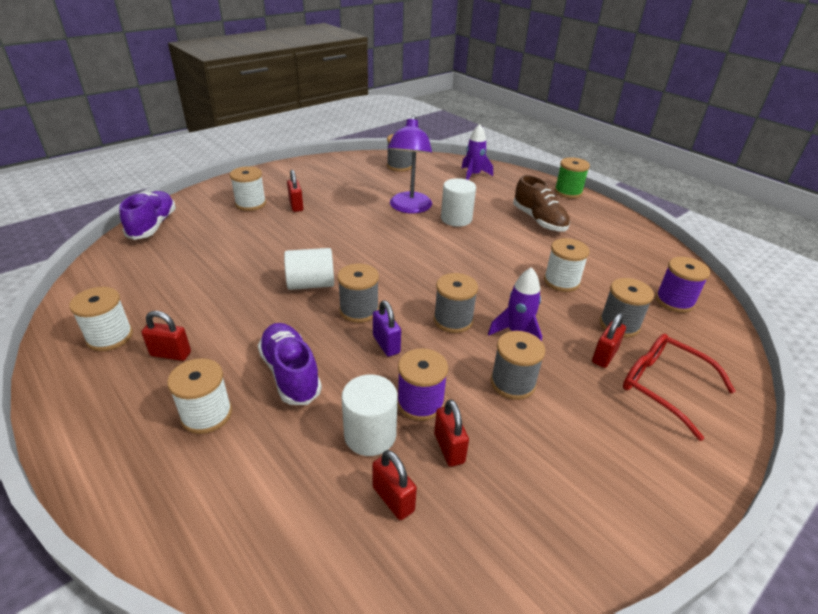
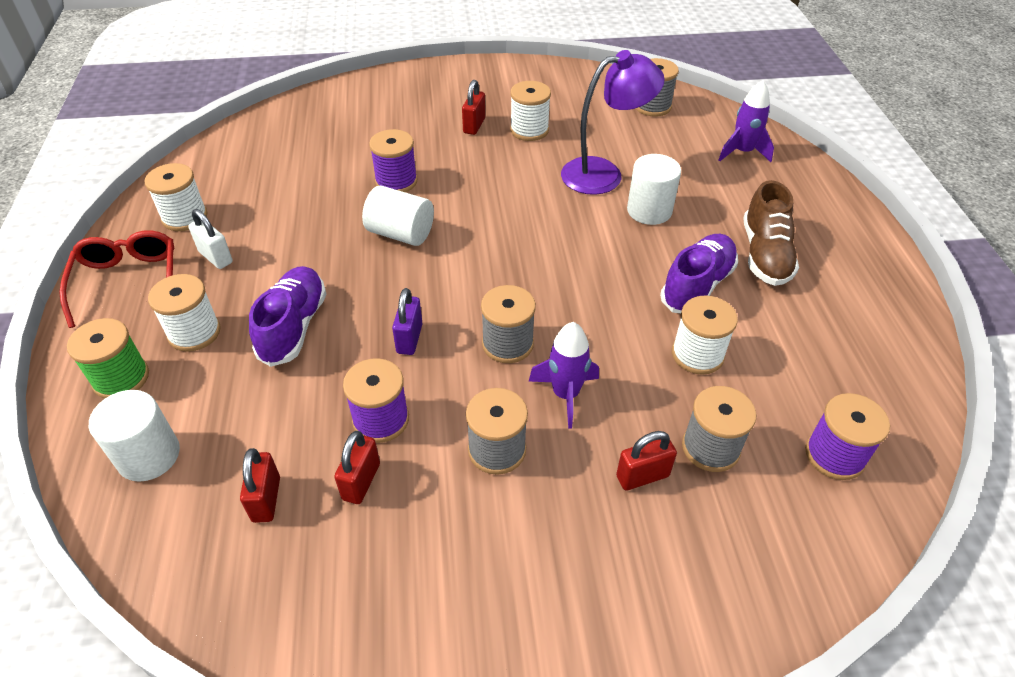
camera: 35 degrees right, 10 degrees up
purple shoe [119,191,176,240] -> purple shoe moved to [660,234,738,313]
red padlock [141,311,191,361] -> white padlock [188,209,233,269]
white spool [230,166,266,211] -> white spool moved to [510,81,551,141]
grey spool [338,264,379,323] -> none
white cylinder [342,375,398,456] -> white cylinder moved to [89,390,180,482]
purple lamp [388,115,432,214] -> purple lamp turned 150 degrees counterclockwise [561,50,665,195]
green spool [555,157,590,198] -> green spool moved to [67,318,149,398]
red glasses [623,334,736,441] -> red glasses moved to [59,230,174,328]
none -> purple spool [369,129,417,192]

